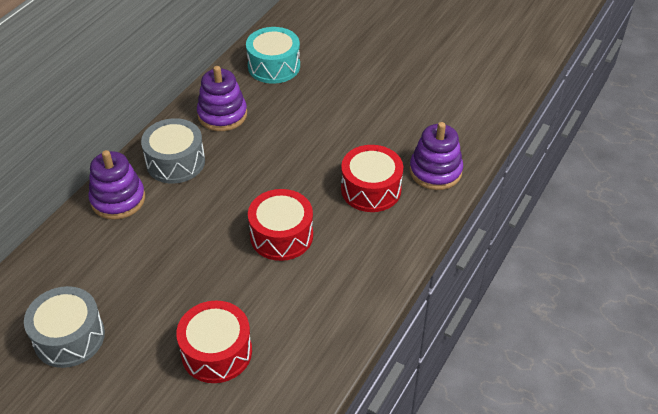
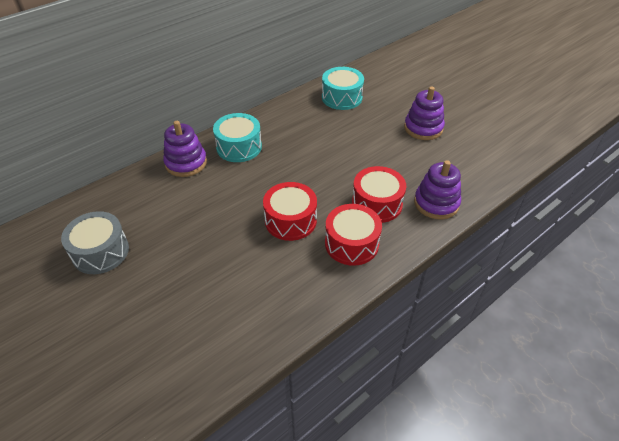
camera: 20 degrees right, 0 degrees up
grey drum [141,118,205,184] -> turquoise drum [213,113,262,162]
red drum [176,301,252,383] -> red drum moved to [325,204,382,266]
purple stacking toy [197,66,247,131] -> purple stacking toy moved to [404,86,445,140]

